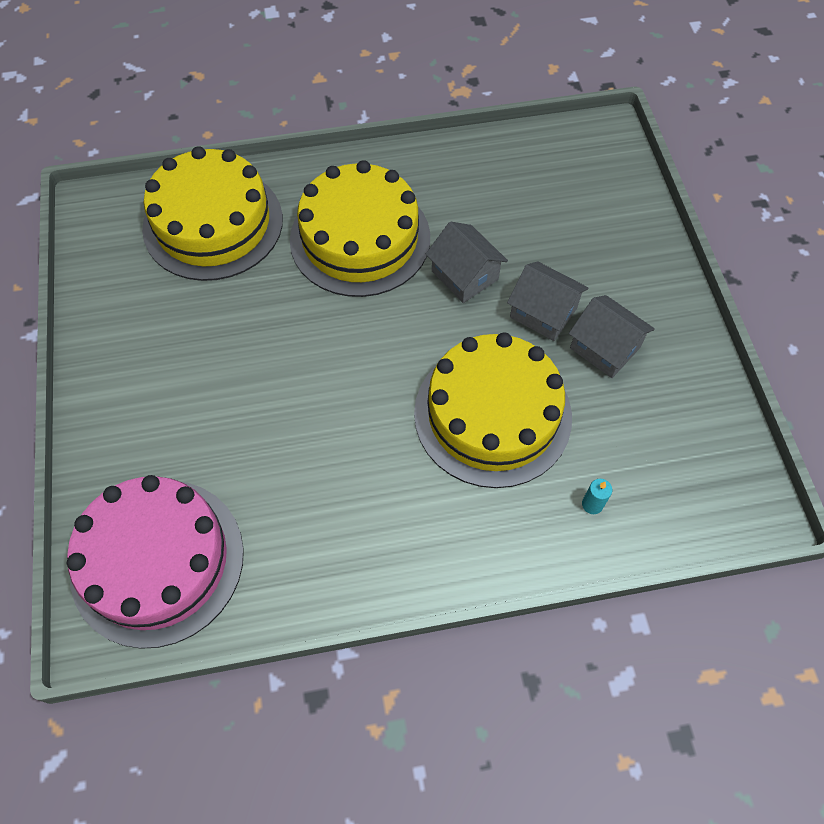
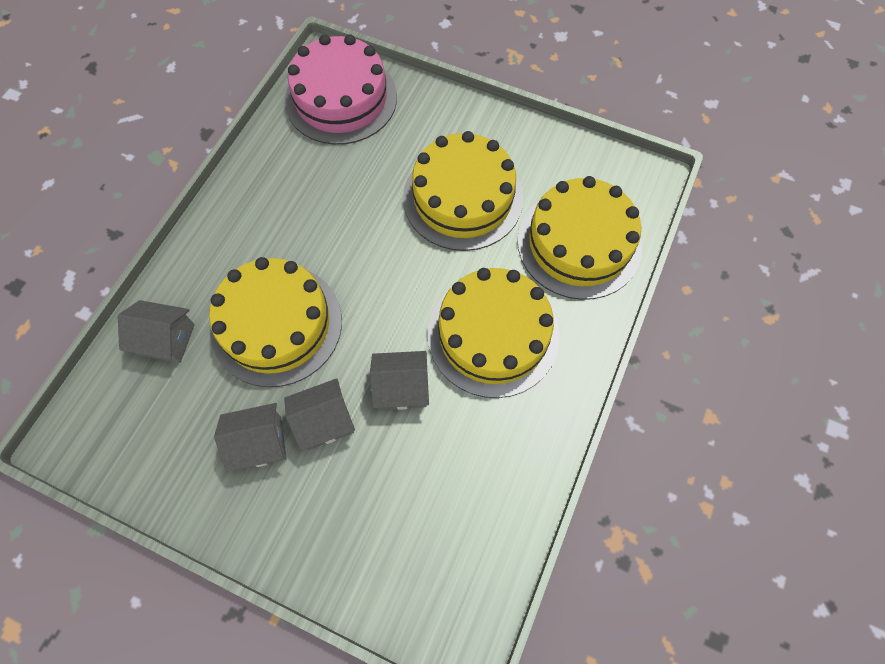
camera: 125 degrees right, 5 degrees up
turquoise candle [582,479,612,514] -> grey house [118,300,195,363]
none -> yellow cake [403,131,523,251]

